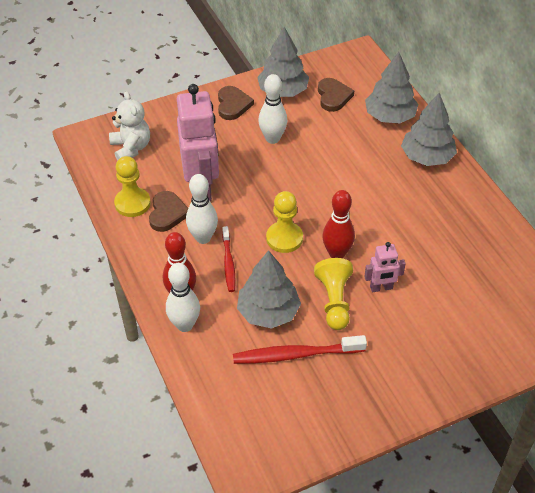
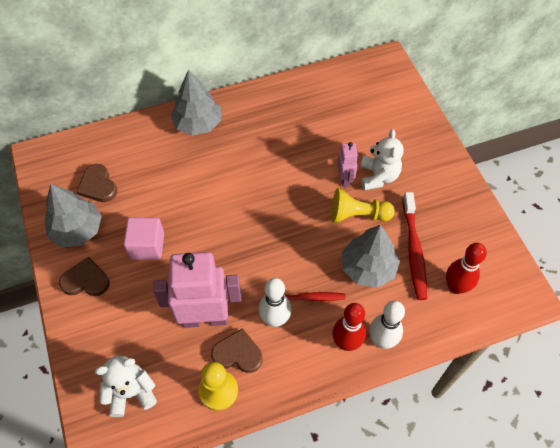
camera: 85 degrees left, 10 degrees up
white bowling pin [258,74,287,144] -> pink cube [124,217,164,260]
yellow pawn [266,191,303,253] -> none
brown heart [318,78,354,112] -> brown heart turned 120 degrees counterclockwise [76,164,117,202]
red bowling pin [322,190,355,258] -> red bowling pin moved to [446,243,487,294]
grey tree [365,52,419,123] -> none
none -> white teddy bear [361,129,404,191]

